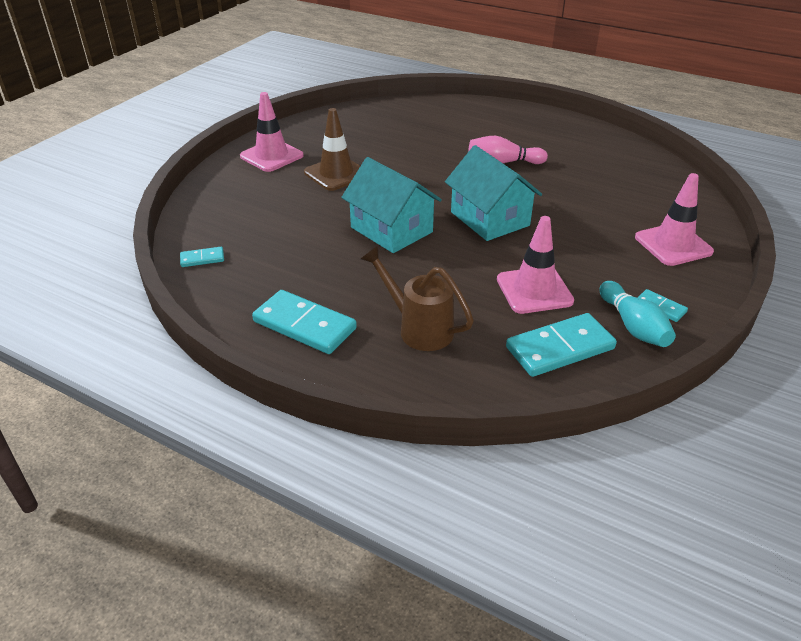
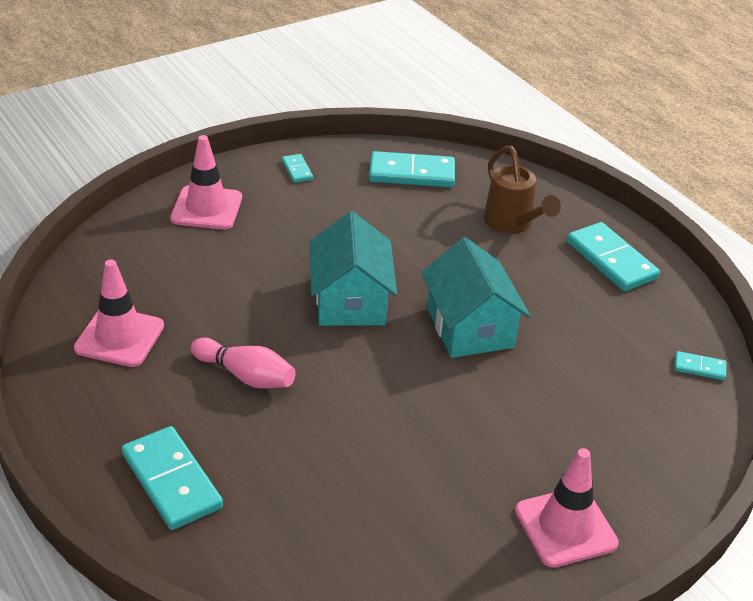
camera: 155 degrees left, 0 degrees up
brown traffic cone [304,108,360,191] -> none
pink traffic cone [497,216,574,314] -> pink traffic cone moved to [74,259,164,367]
turquoise bowling pin [600,281,676,347] -> none
none -> turquoise domino [122,426,223,530]

